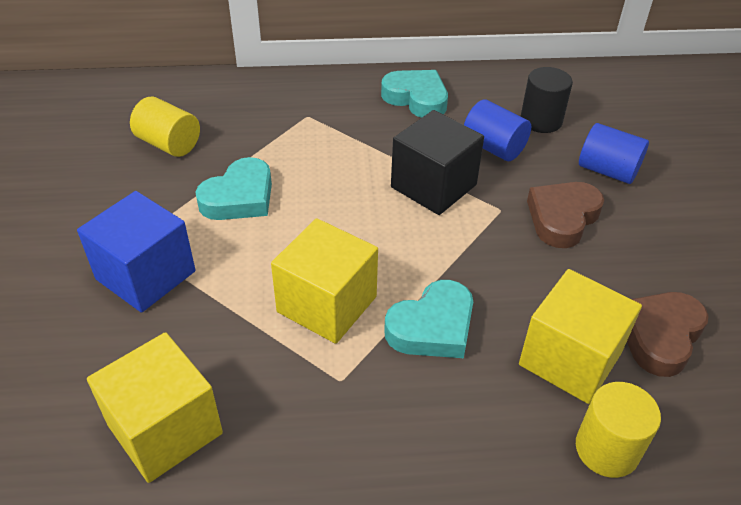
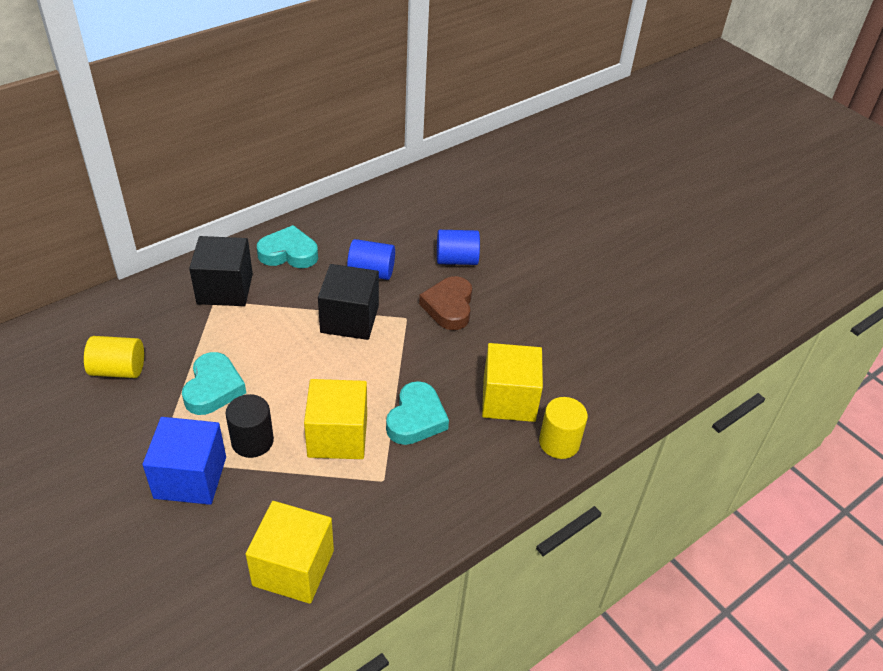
camera: 35 degrees left, 0 degrees up
black cylinder [521,67,573,133] -> black cylinder moved to [225,394,274,458]
brown heart [627,292,709,377] -> none
none -> black cube [189,236,253,306]

